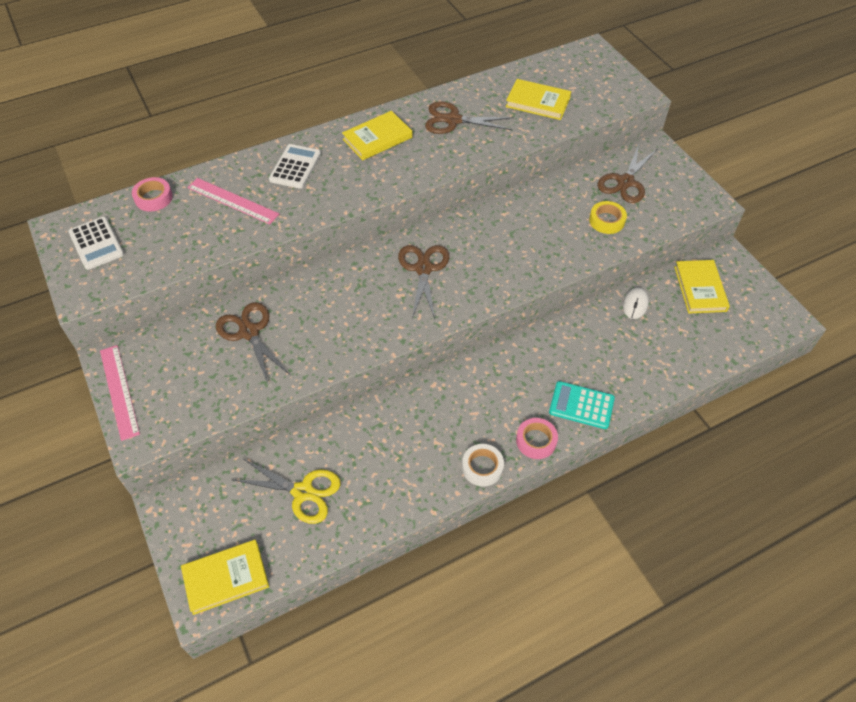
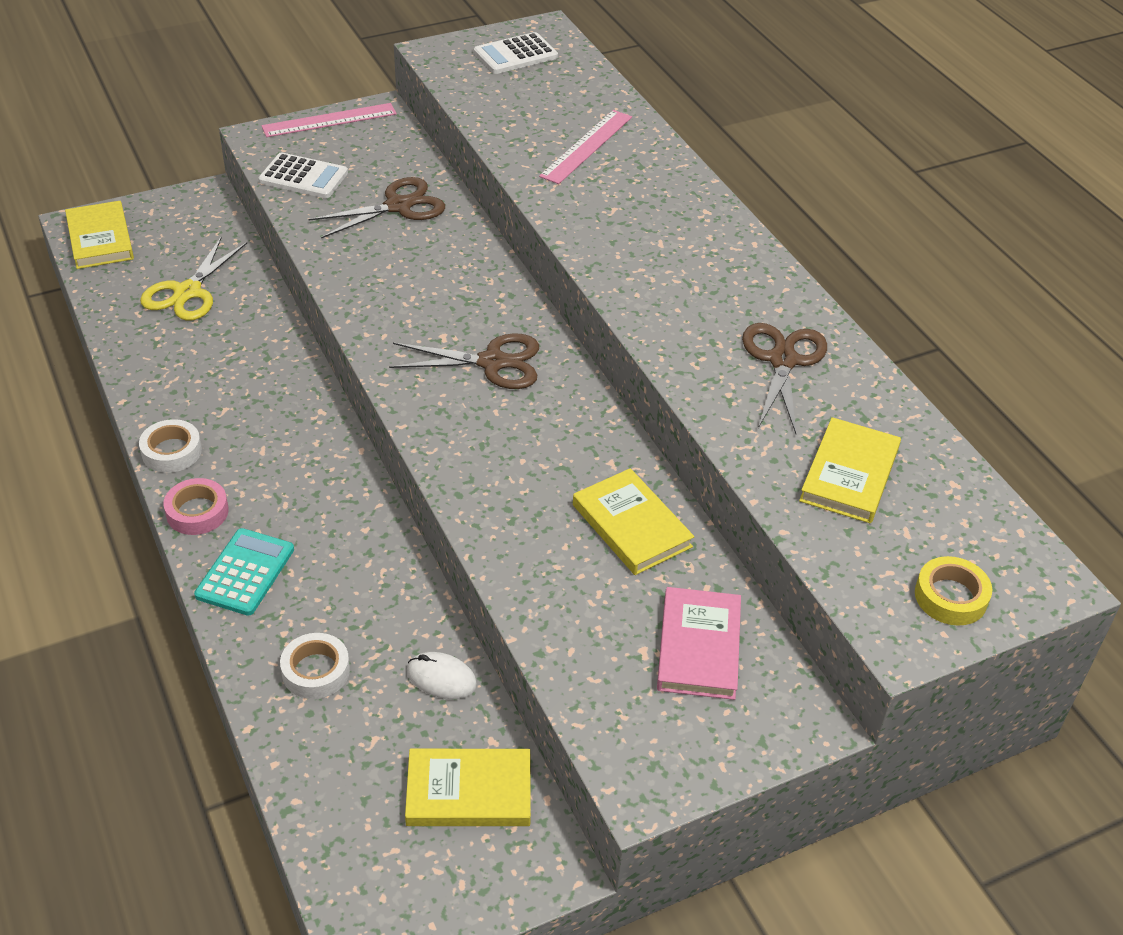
camera: 90 degrees right, 10 degrees down
pink tape [132,177,173,211] -> none
white calculator [269,144,321,189] -> white calculator moved to [258,152,348,198]
yellow book [342,111,412,160] -> yellow book moved to [573,468,694,575]
yellow tape [589,201,627,234] -> yellow tape moved to [915,556,992,626]
brown scissors [597,144,657,203] -> pink book [657,587,741,700]
none -> white tape [280,633,350,699]

